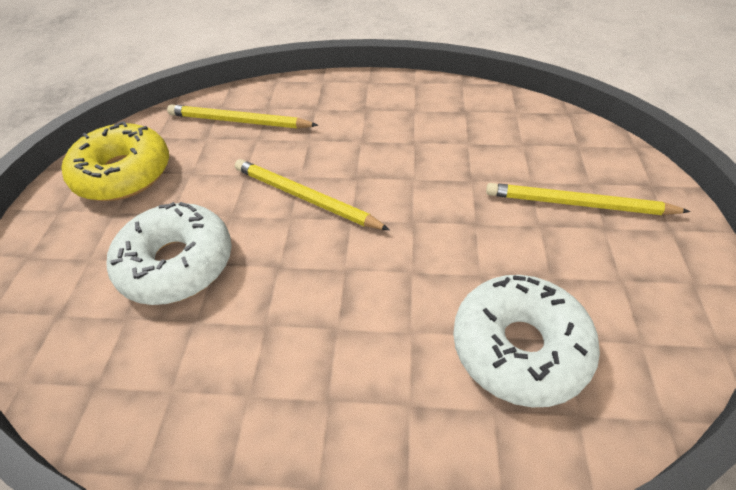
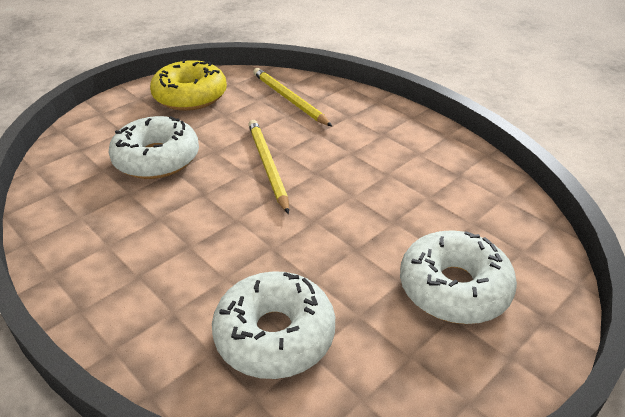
camera: 40 degrees right, 10 degrees down
yellow pencil [486,183,690,215] -> white donut [400,230,517,324]

